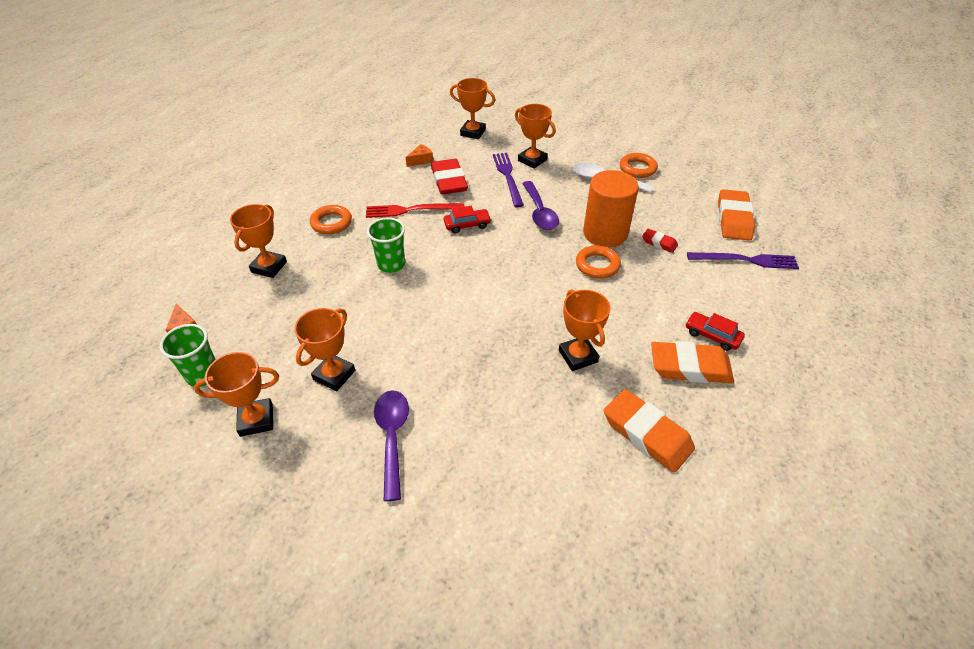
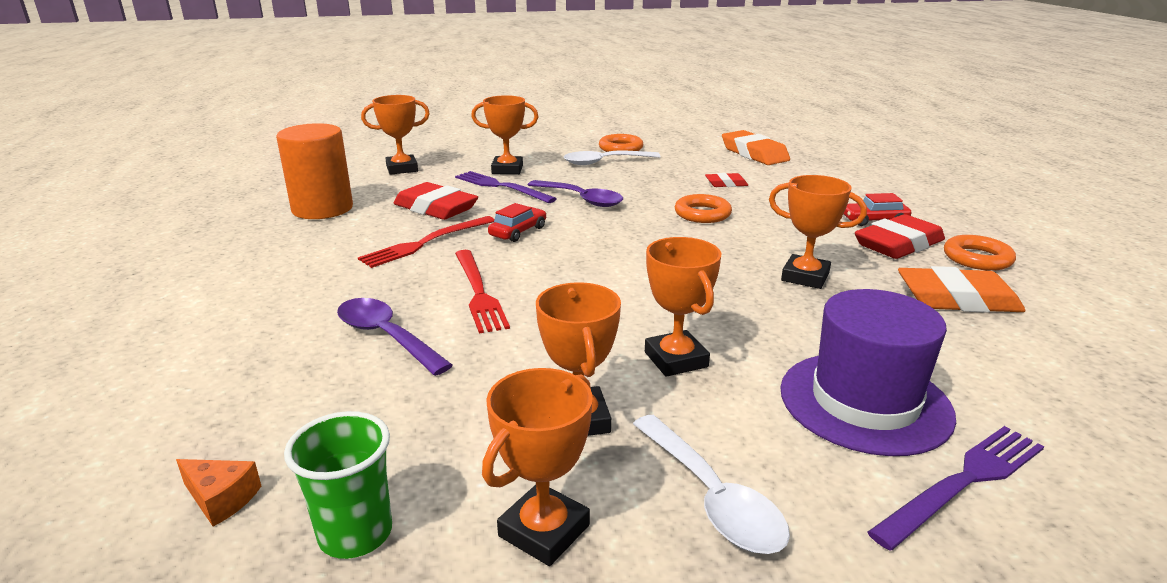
camera: 40 degrees left, 20 degrees down
orange trophy [230,204,287,278] -> orange trophy moved to [645,237,721,377]
orange ring [310,205,352,234] -> orange ring moved to [944,235,1016,271]
green cup [367,217,405,273] -> red fork [455,250,510,334]
purple spoon [374,390,409,501] -> purple spoon moved to [337,298,453,376]
orange cheese [406,144,433,167] -> none
orange cylinder [583,170,639,247] -> orange cylinder moved to [276,123,353,219]
orange eraser [651,341,734,383] -> red eraser [855,214,945,259]
purple fork [687,252,799,269] -> purple fork moved to [867,426,1044,550]
none -> white spoon [633,415,790,554]
none -> purple hat [780,289,956,456]

